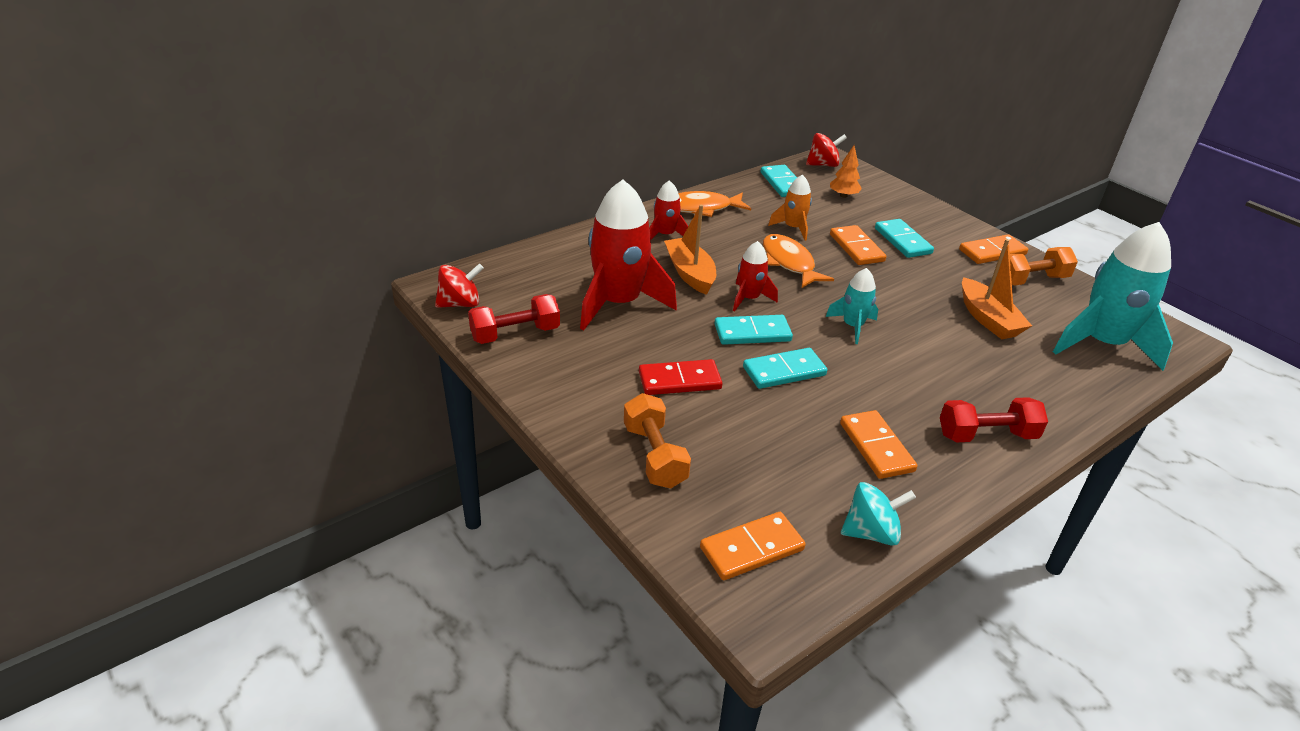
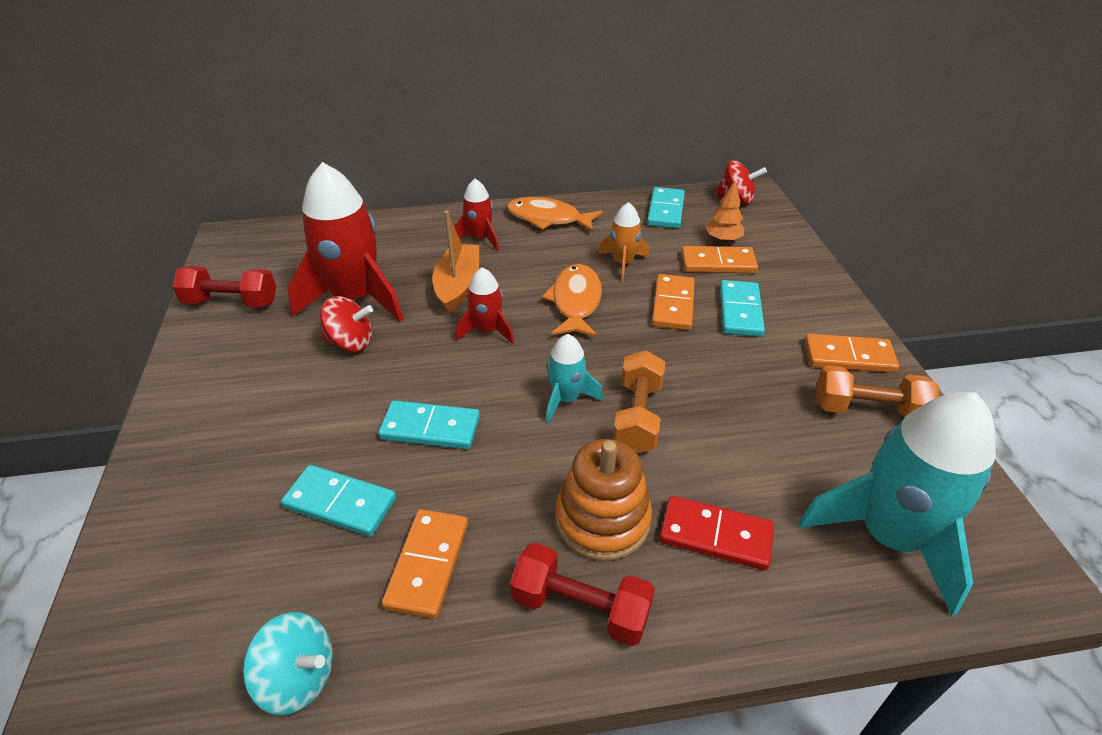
camera: 30 degrees right, 5 degrees up
red spinning top [435,264,484,308] -> red spinning top moved to [320,296,373,352]
orange dumbbell [624,393,691,488] -> orange dumbbell moved to [613,350,665,453]
red domino [639,359,722,395] -> red domino moved to [659,496,774,570]
orange domino [700,512,806,580] -> orange domino moved to [681,246,758,273]
turquoise domino [714,315,793,345] -> turquoise domino moved to [281,465,396,537]
orange boat [962,239,1032,339] -> none
none -> orange stacking toy [555,439,652,561]

